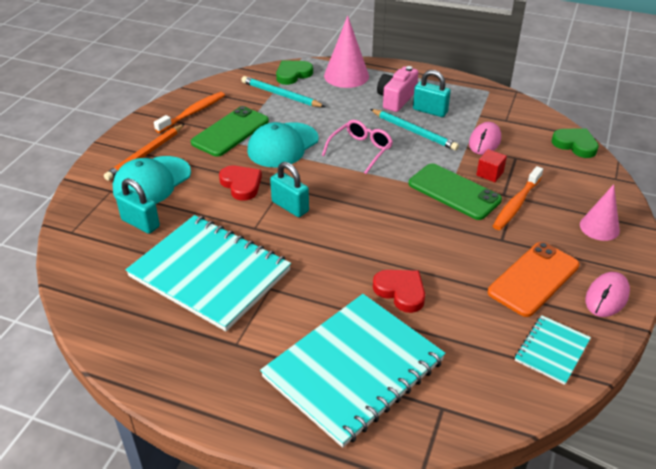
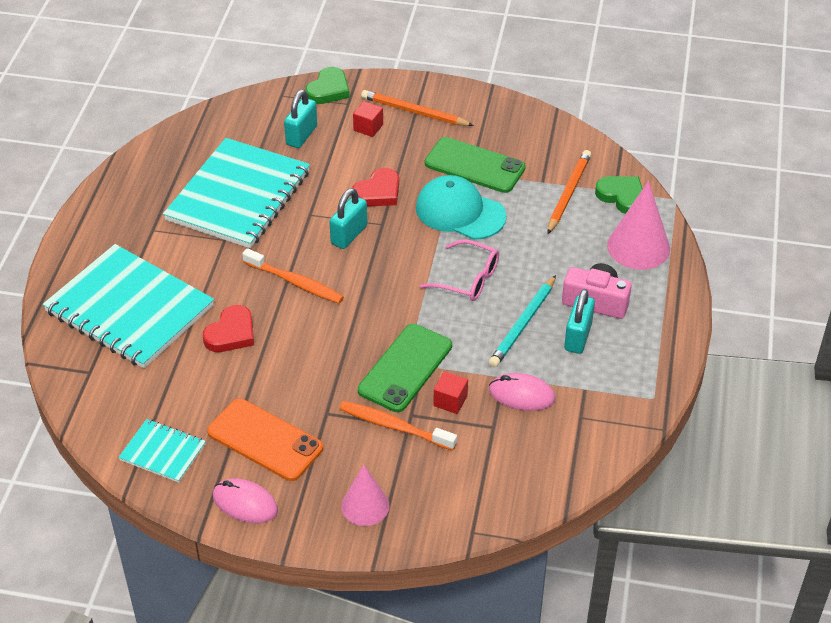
camera: 80 degrees right, 5 degrees up
turquoise cap [113,156,191,204] -> red cube [353,101,383,137]
orange toothbrush [154,92,225,133] -> orange toothbrush moved to [242,248,344,304]
turquoise pencil [241,76,325,107] -> orange pencil [547,150,591,234]
green heart [551,128,599,158] -> green heart moved to [306,67,350,104]

